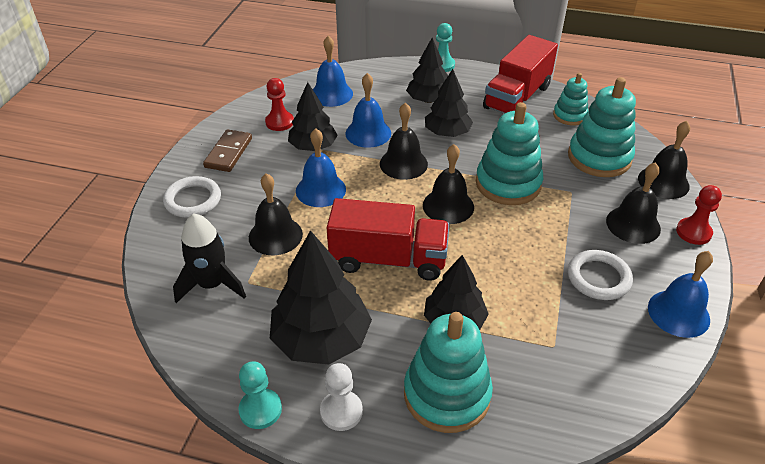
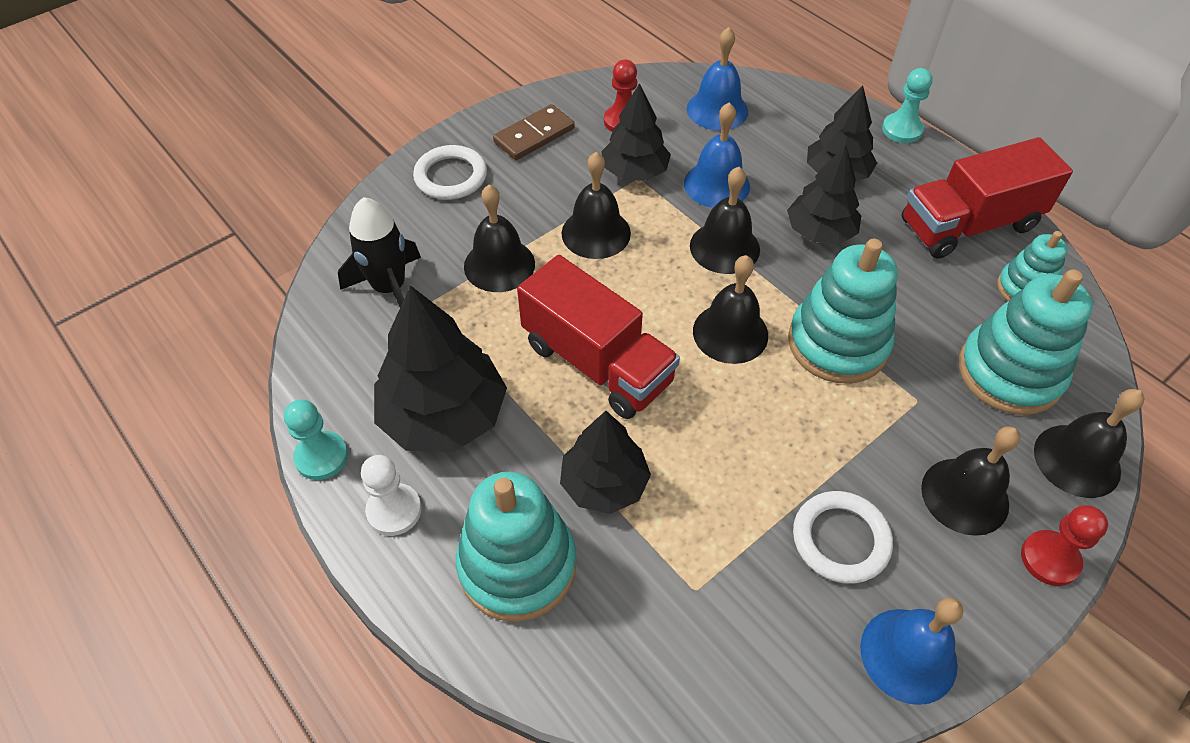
camera: 35 degrees right, 10 degrees up
blue bell [296,128,346,207] -> black bell [562,152,631,259]

